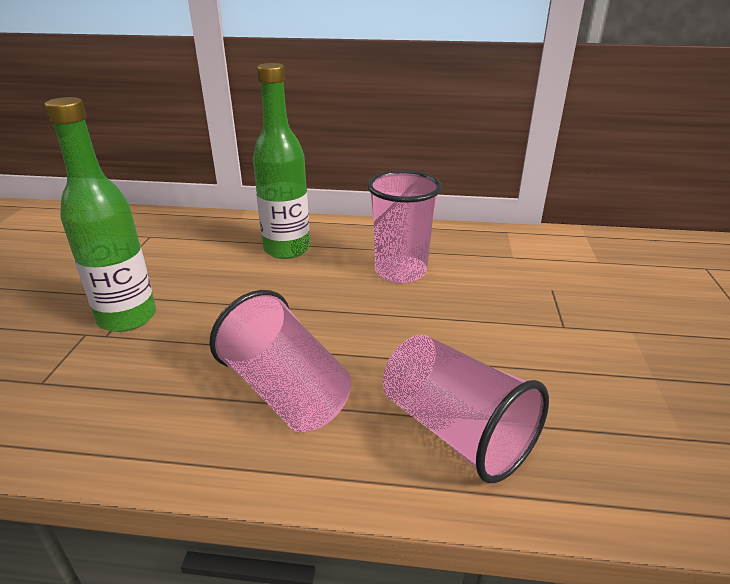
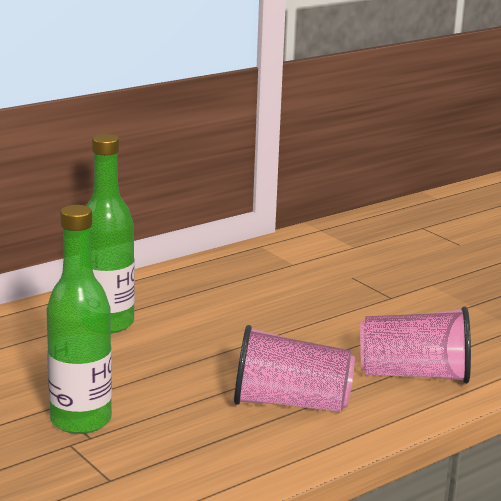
camera: 45 degrees left, 10 degrees down
pink cup [367,170,442,283] -> none

